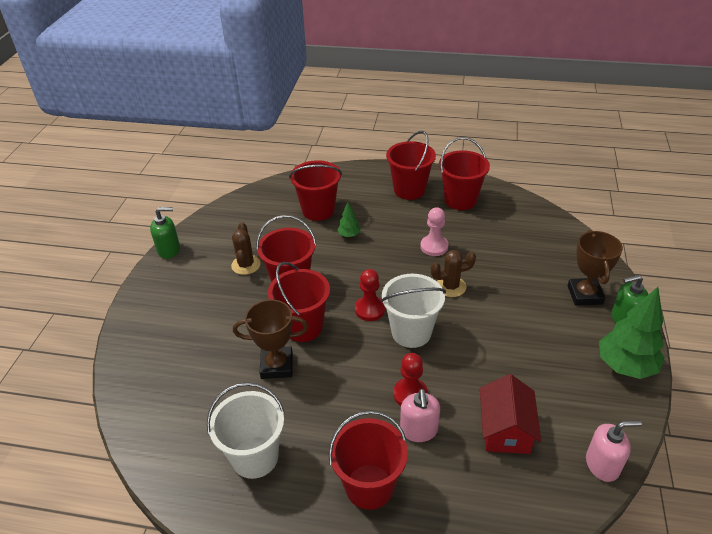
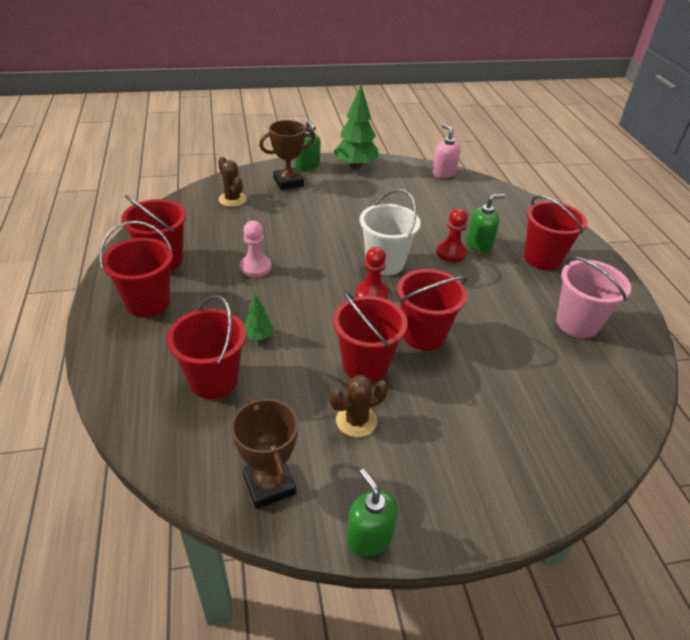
camera: 115 degrees left, 0 degrees up
white bucket [207,382,285,479] -> pink bucket [556,256,631,338]
brown trophy [233,300,308,379] -> brown trophy moved to [231,397,298,509]
pink soap dispenser [400,389,440,442] -> green soap dispenser [467,194,505,252]
brown cactus [431,250,476,297] -> brown cactus moved to [218,157,247,207]
red house [480,374,541,454] -> none

